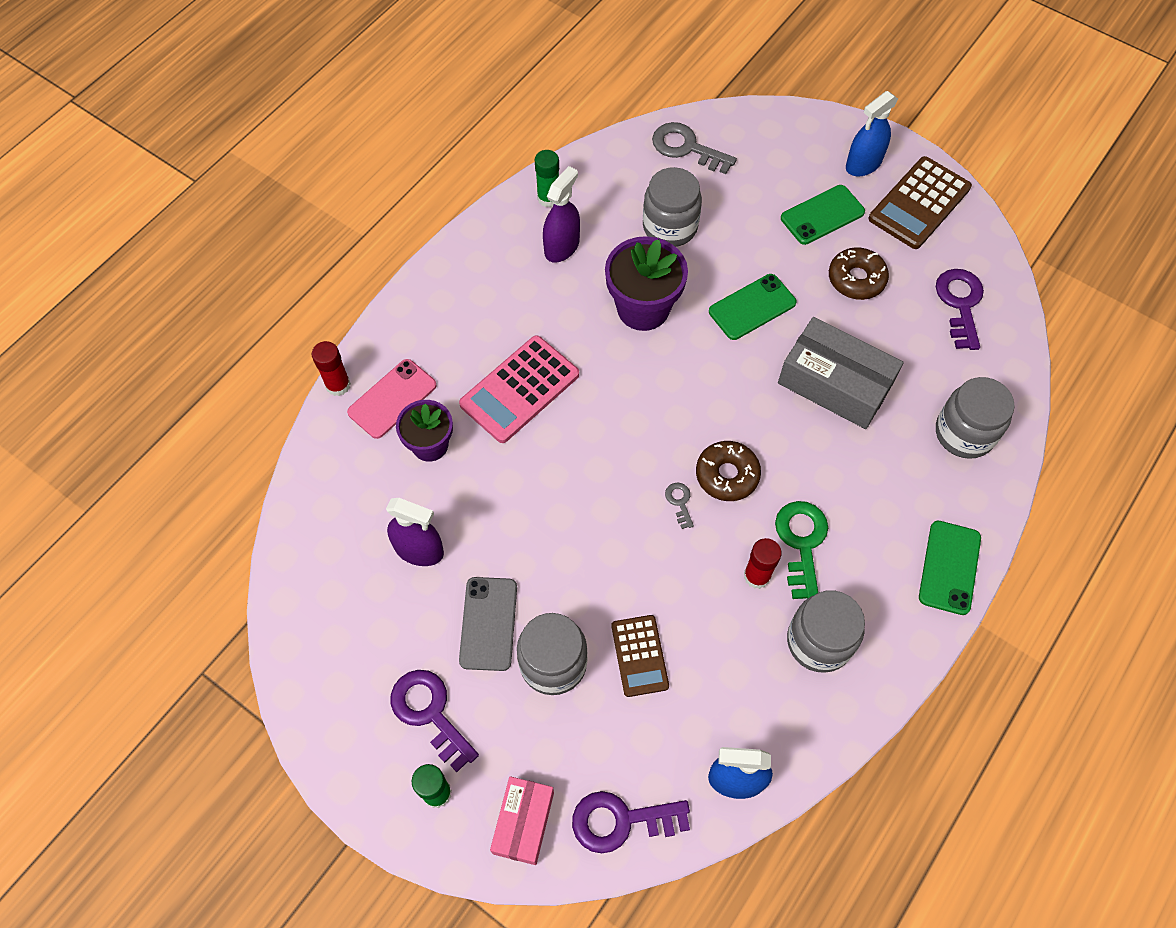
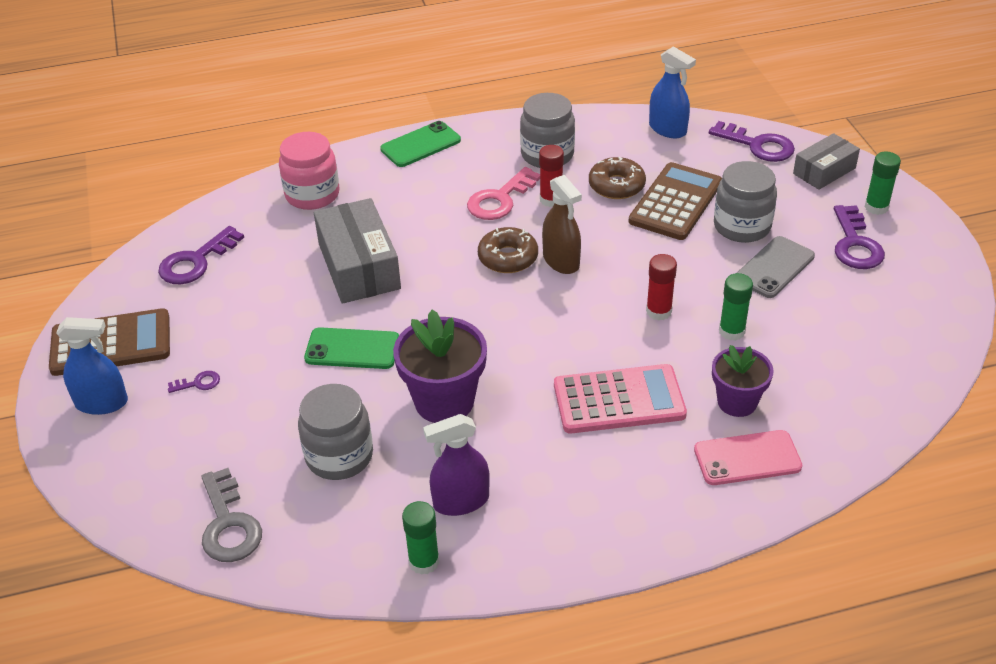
camera: 140 degrees left, 20 degrees down
red glue stick [312,341,351,396] -> red glue stick moved to [646,254,677,321]
purple spray bottle [386,498,444,566] -> none
pink box [490,776,554,865] -> grey box [793,133,860,190]
brown calculator [611,615,669,697] -> brown calculator [629,162,722,240], size x1.60
grey key [665,483,694,529] -> brown spray bottle [542,175,582,274]
green key [775,501,828,599] -> pink key [467,167,540,220]
green phone [781,185,865,245] -> purple key [168,371,220,393]
brown donut [829,247,889,300] -> brown donut moved to [589,157,646,199]
grey jar [936,377,1015,459] -> pink jar [279,132,339,210]
none -> green glue stick [719,273,753,341]

